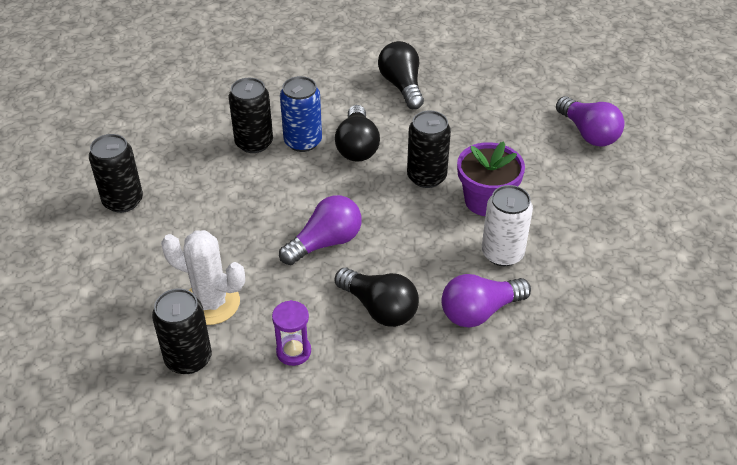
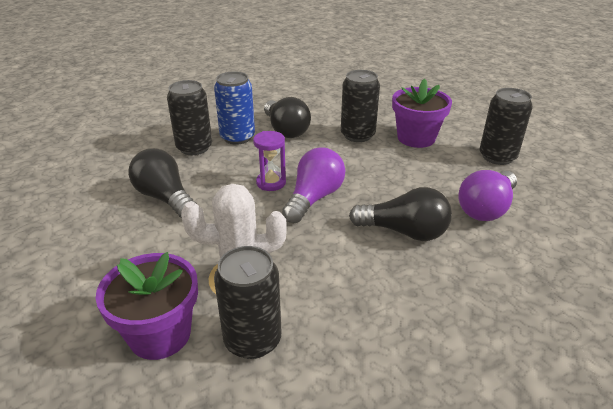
camera: 25 degrees left, 10 degrees down
black can [89,134,143,213] -> black can moved to [480,88,533,165]
purple hourglass [272,300,311,366] -> purple hourglass moved to [253,131,286,191]
black light bulb [378,41,424,109] -> black light bulb moved to [128,148,197,218]
white can [482,185,533,266] -> none
purple light bulb [556,96,625,147] -> none
none -> purple flower pot [95,252,198,360]

